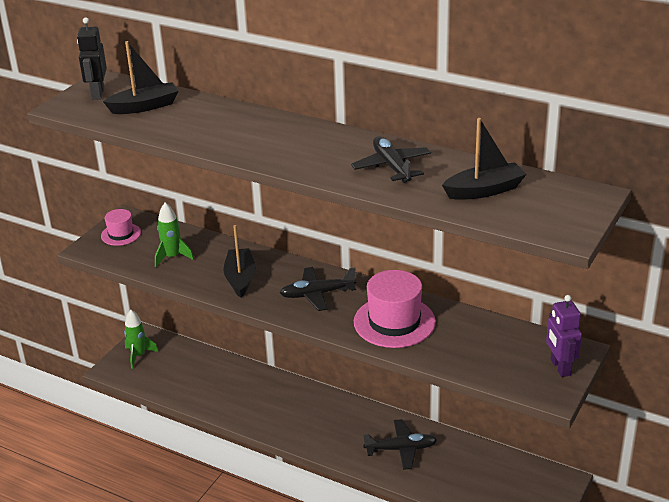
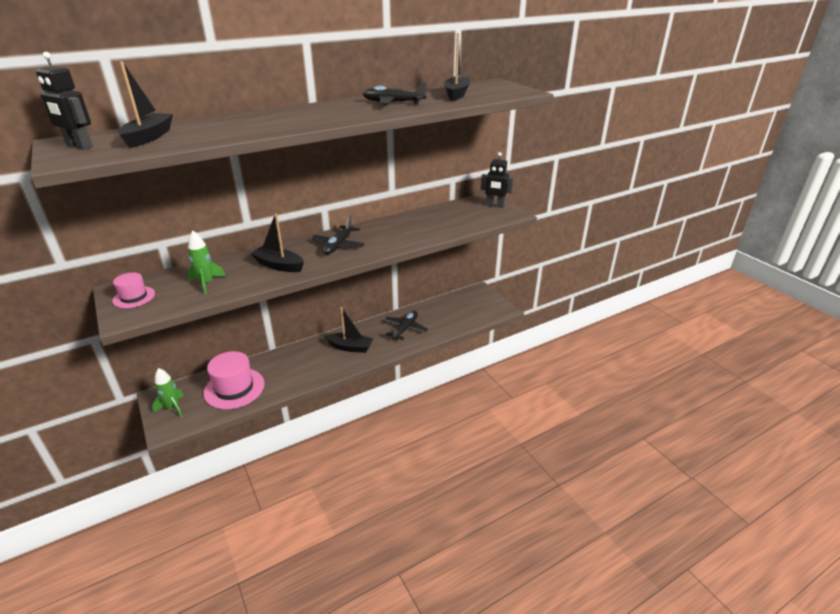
camera: 60 degrees left, 0 degrees up
pink hat [354,270,436,348] -> pink hat moved to [204,351,265,409]
purple robot [546,295,582,377] -> black robot [481,152,514,208]
none -> black boat [325,307,373,353]

